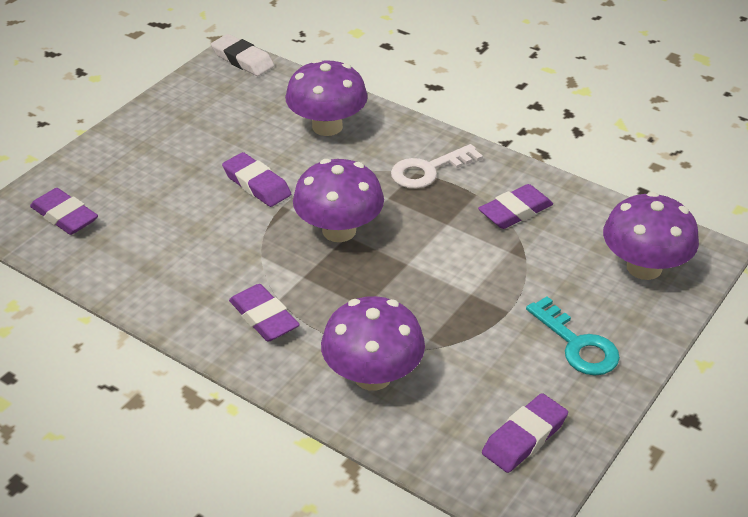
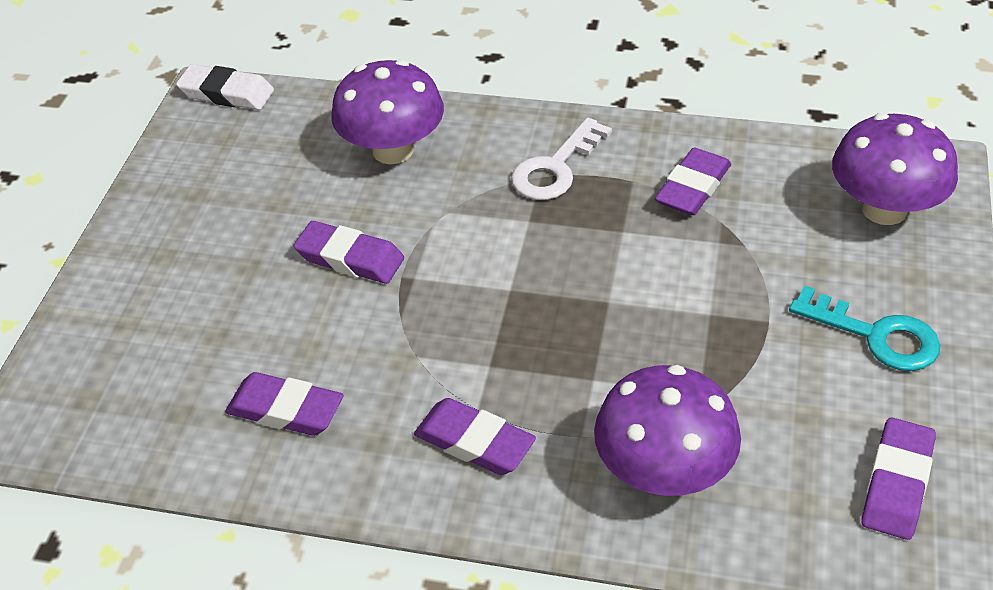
camera: 20 degrees left, 5 degrees up
purple eraser [30,188,98,235] -> purple eraser moved to [225,372,343,436]
purple mushroom [293,159,384,242] -> none

